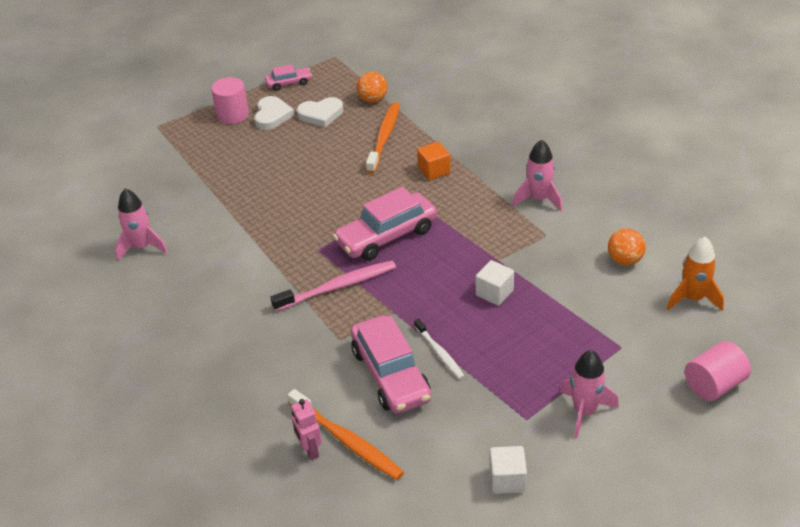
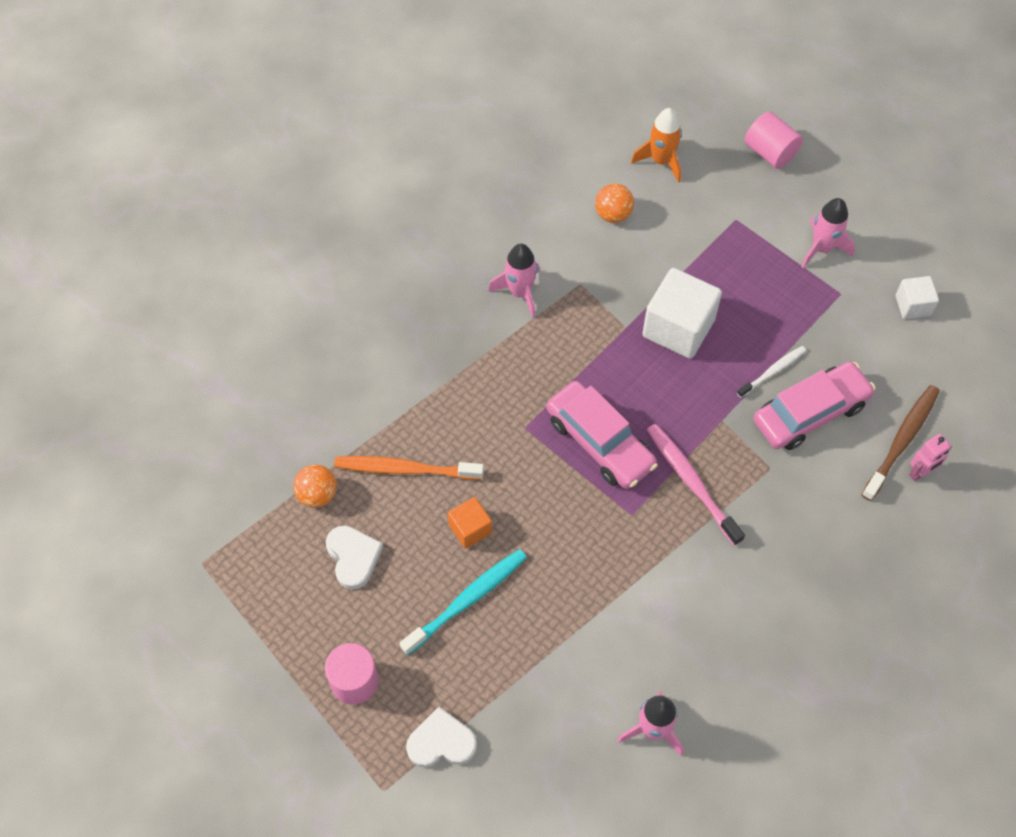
camera: 100 degrees left, 20 degrees up
white heart [254,96,294,130] -> white heart moved to [406,707,477,768]
pink car [265,64,312,91] -> none
orange toothbrush [287,389,404,480] -> brown toothbrush [862,385,940,501]
orange cube [417,142,450,180] -> orange cube moved to [448,497,492,549]
white cube [476,260,514,306] -> white cube [642,268,722,359], size x1.85
none -> turquoise toothbrush [399,549,527,655]

